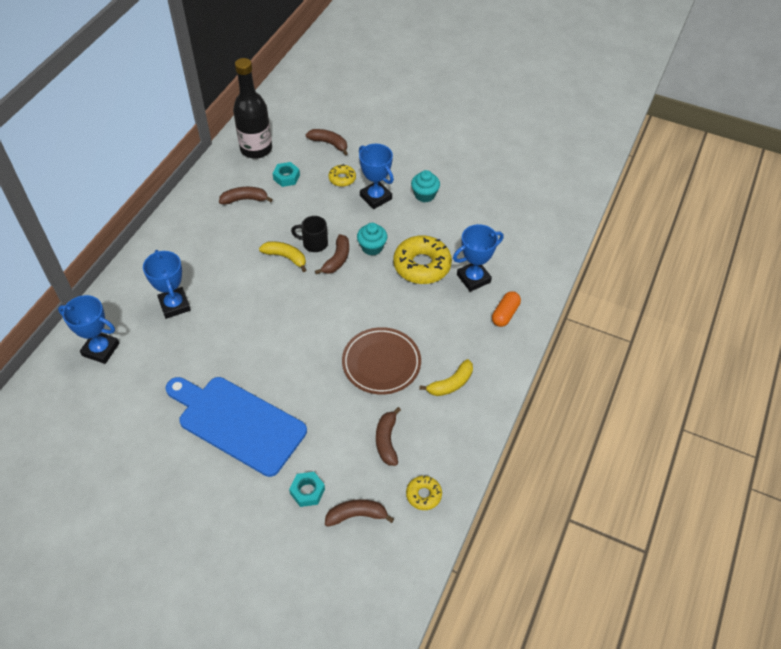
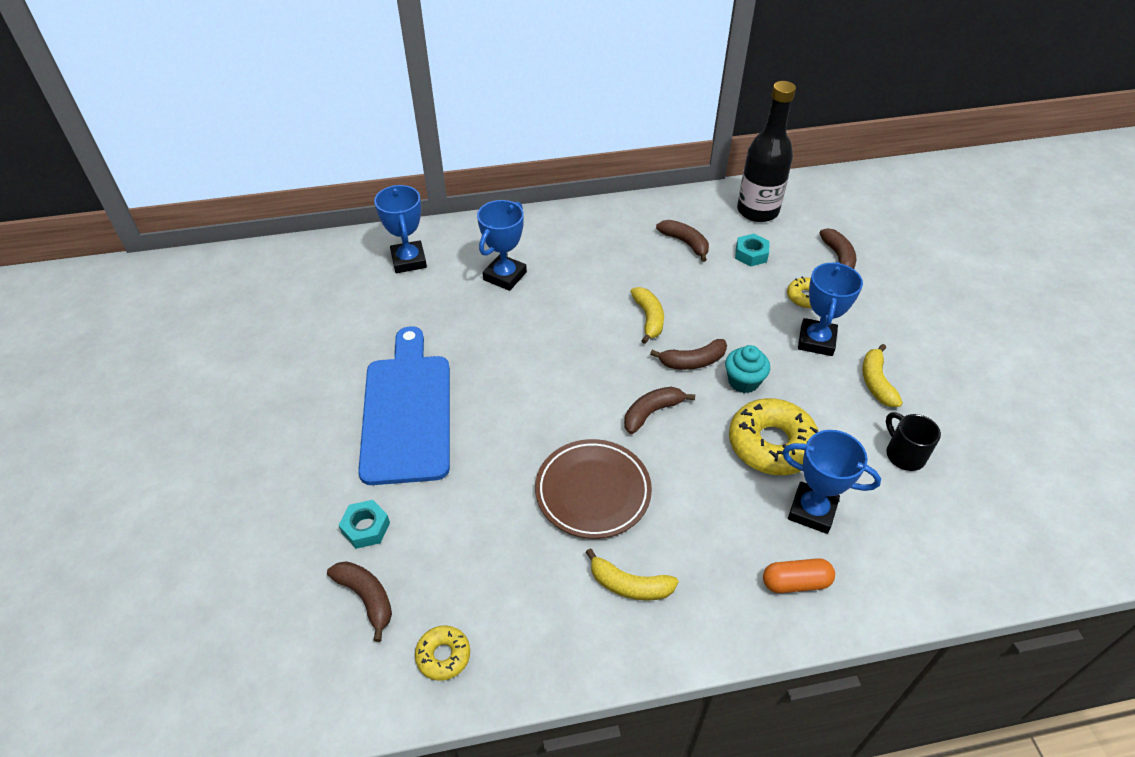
camera: 55 degrees right, 5 degrees down
black mug [291,216,328,252] -> black mug moved to [886,412,941,471]
brown banana [376,407,401,466] -> brown banana moved to [624,387,695,434]
turquoise cupcake [411,170,440,202] -> yellow banana [862,344,903,407]

